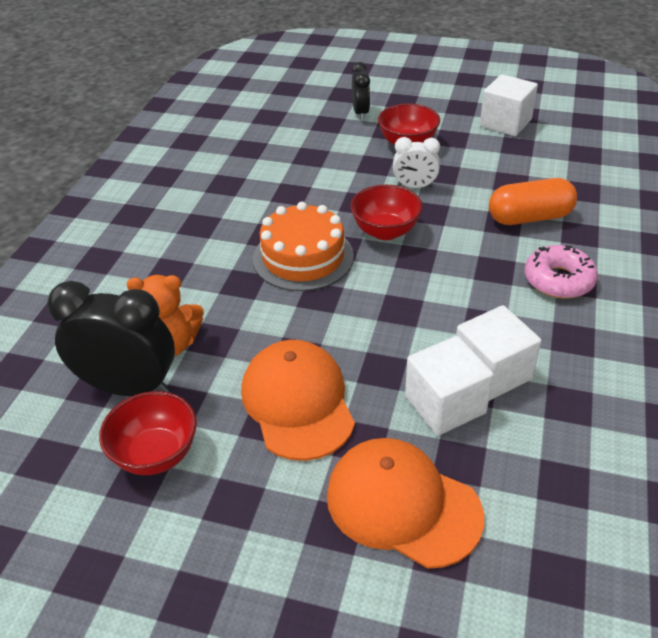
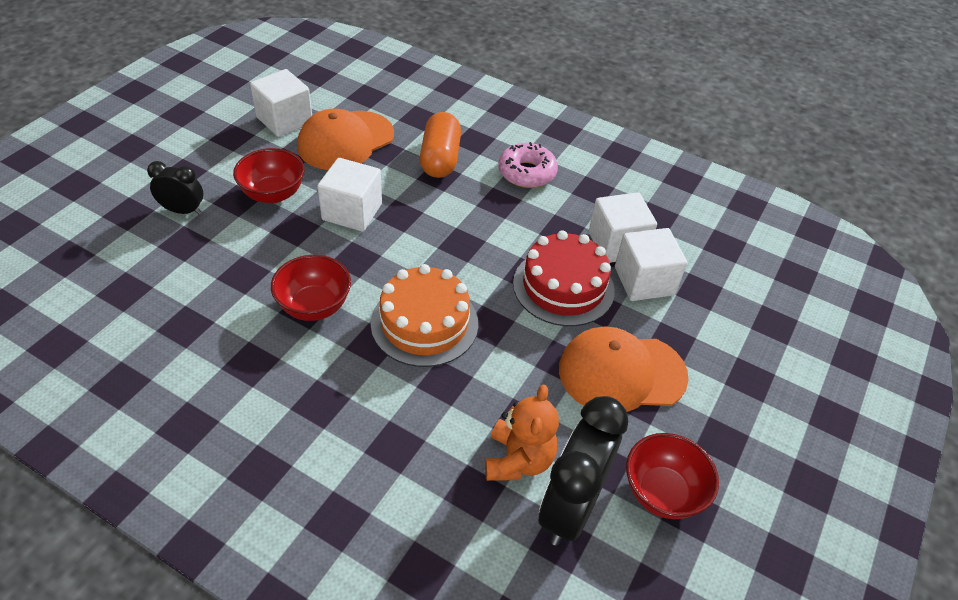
camera: 80 degrees left, 5 degrees up
orange cap [327,438,484,569] -> orange cap moved to [297,109,394,170]
red bowl [350,185,423,240] -> red bowl moved to [271,255,351,321]
white clock [393,137,440,188] -> white cube [317,158,382,232]
none -> red cake [513,230,615,326]

